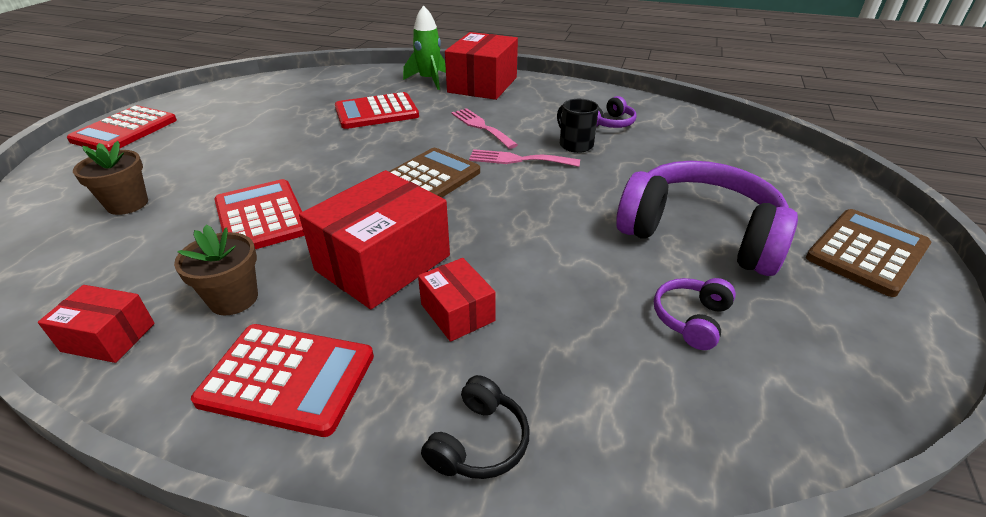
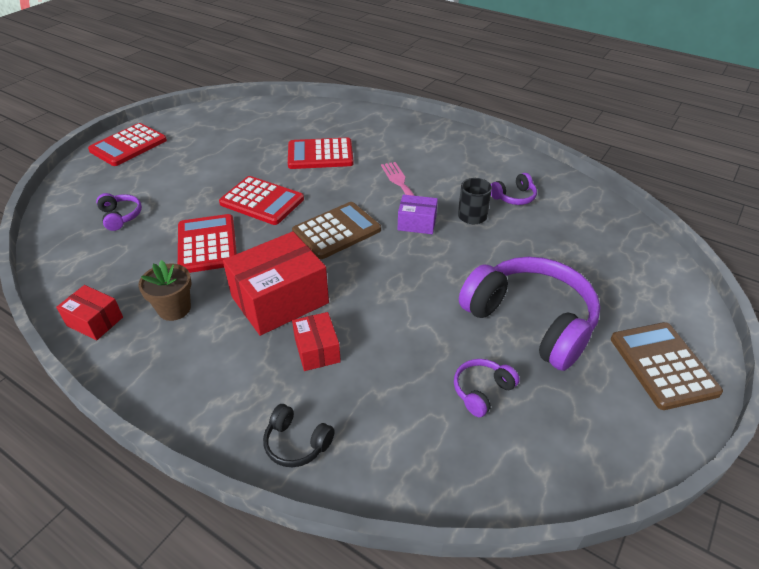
camera: 15 degrees right, 5 degrees up
brown flower pot [73,141,148,215] -> purple headphones [96,193,142,231]
red calculator [191,324,374,437] -> red calculator moved to [219,176,304,225]
green rocket [403,5,446,90] -> none
black headphones [421,375,530,479] -> black headphones turned 75 degrees clockwise [263,404,335,467]
red box [445,32,518,100] -> none
pink fork [469,149,580,167] -> purple box [398,194,438,234]
brown calculator [806,209,931,297] -> brown calculator turned 75 degrees counterclockwise [611,322,723,410]

